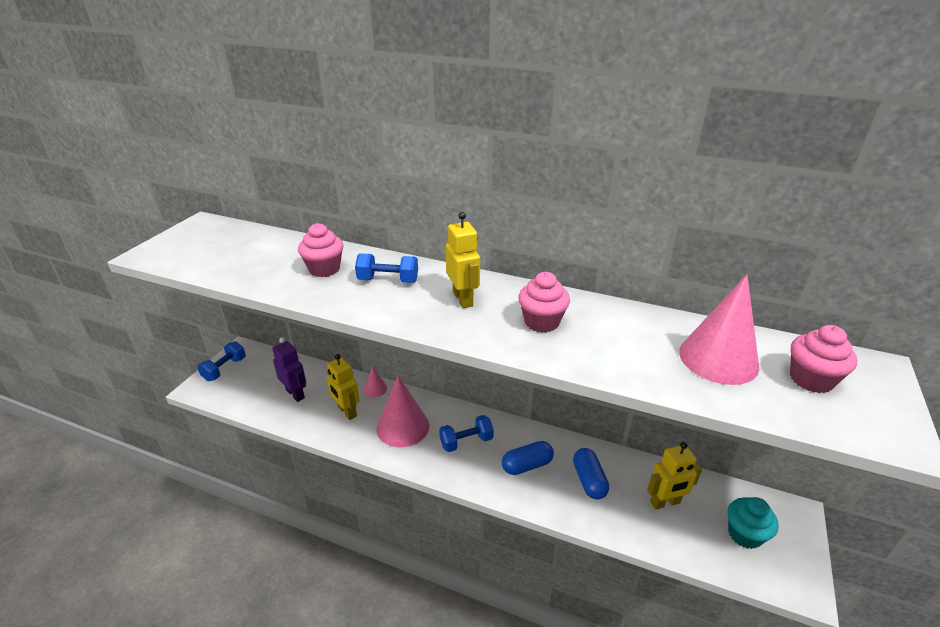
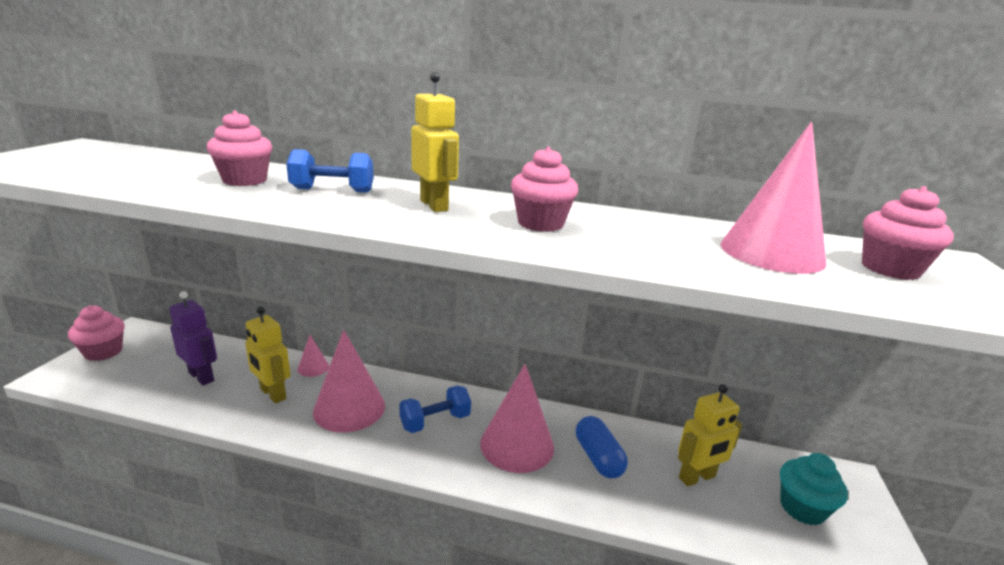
camera: 10 degrees left, 10 degrees down
blue dumbbell [197,341,246,381] -> pink cupcake [68,305,124,361]
blue capsule [502,441,554,475] -> pink cone [480,364,554,473]

